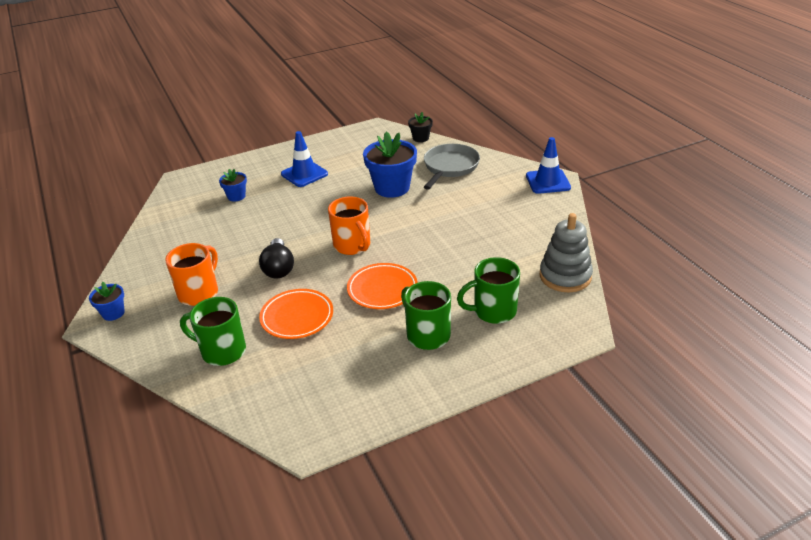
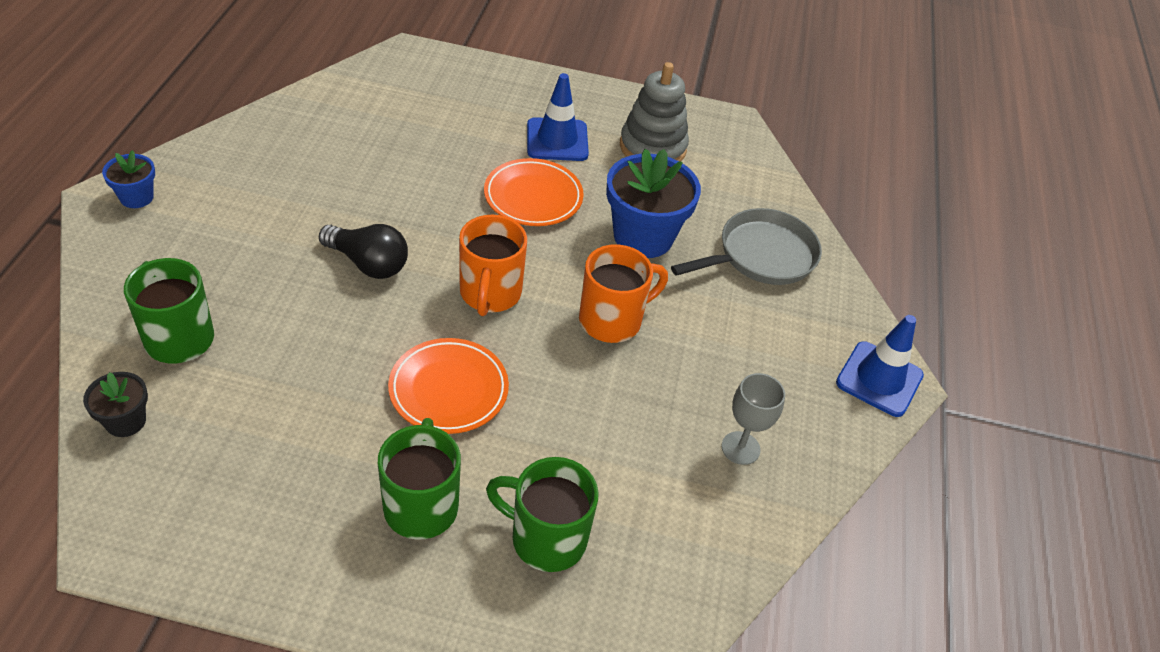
camera: 30 degrees right, 10 degrees up
orange mug [165,243,218,306] -> orange mug moved to [579,244,668,343]
blue flower pot [219,169,247,202] -> none
black light bulb [259,238,294,278] -> black light bulb turned 90 degrees counterclockwise [319,224,408,279]
orange plate [259,289,333,339] -> orange plate moved to [484,158,583,226]
black flower pot [408,112,433,142] -> black flower pot moved to [83,372,148,437]
grey stacking toy [540,213,593,292] -> grey stacking toy moved to [620,62,689,162]
none -> grey goblet [721,373,785,465]

